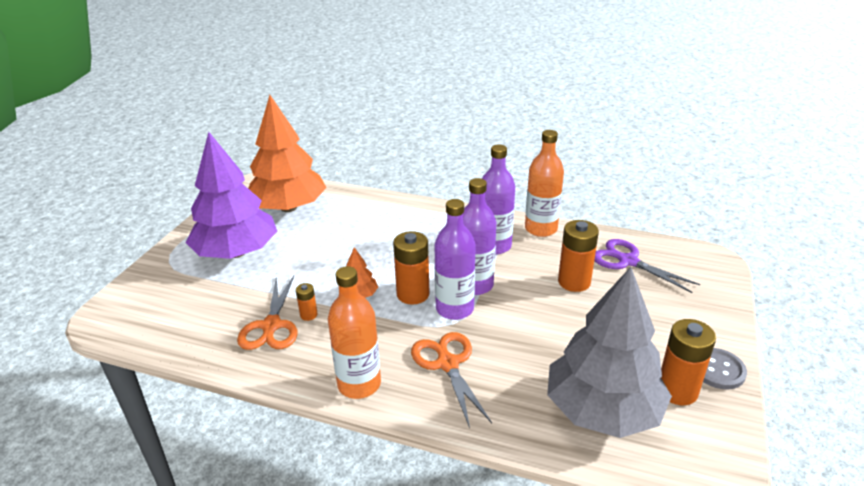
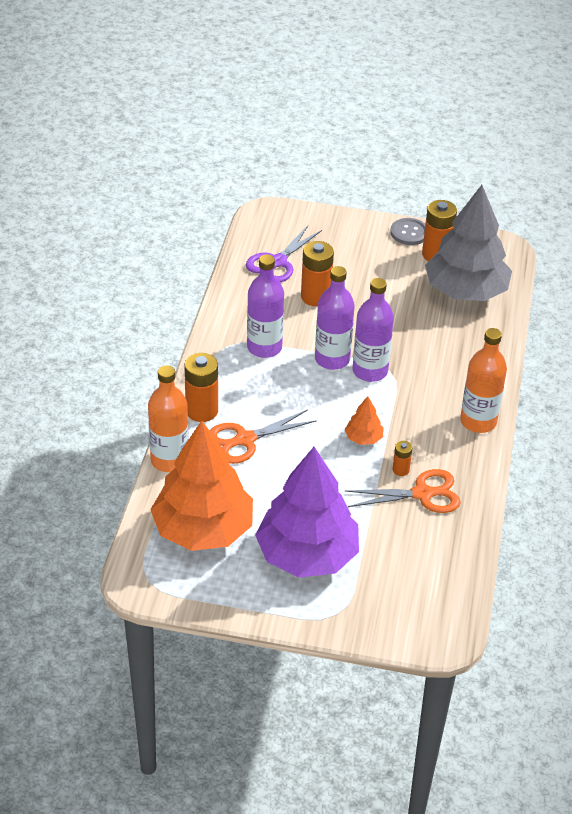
camera: 100 degrees left, 10 degrees up
orange battery [393,231,429,305] -> orange battery moved to [185,353,218,422]
orange scissors [411,332,492,428] -> orange scissors moved to [210,409,317,464]
orange bottle [525,130,564,237] -> orange bottle moved to [148,365,189,472]

